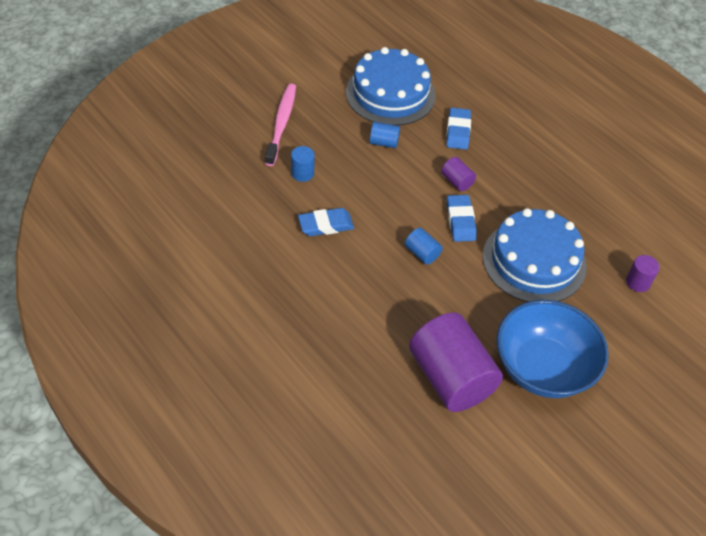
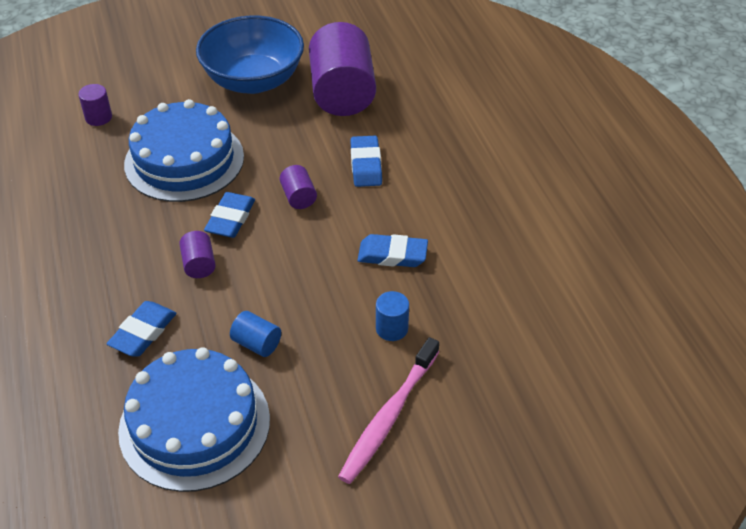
camera: 155 degrees left, 5 degrees down
blue cylinder [405,228,443,265] -> purple cylinder [279,165,317,209]
none -> blue eraser [350,136,382,187]

